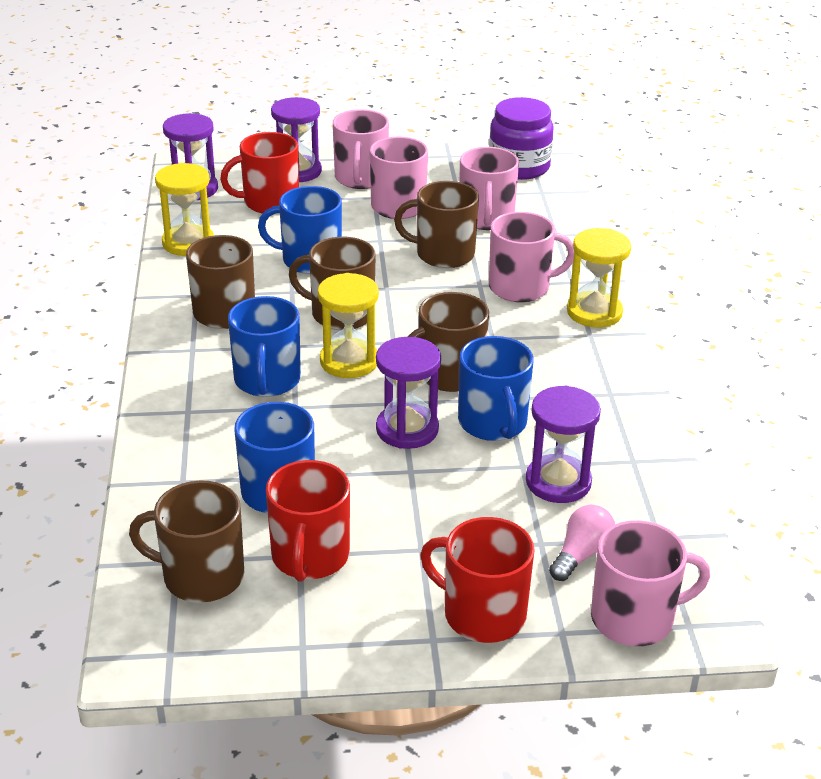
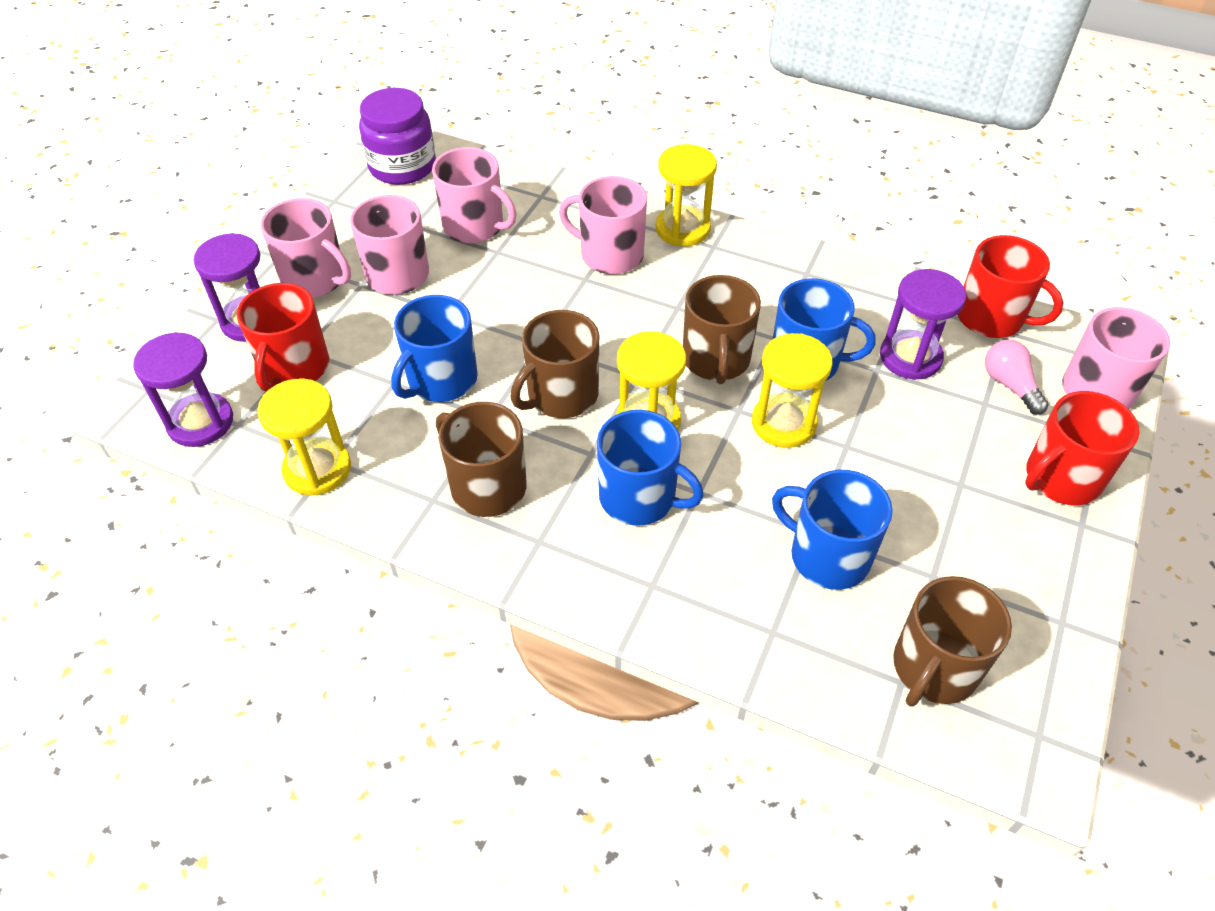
camera: 60 degrees left, 15 degrees up
red mug [266,460,350,582] -> red mug moved to [957,235,1064,338]
purple hourglass [376,337,441,449] -> yellow hourglass [752,333,833,448]
brown mug [394,181,479,268] -> none
pink mug [489,212,574,302] -> pink mug turned 90 degrees counterclockwise [559,176,647,274]

